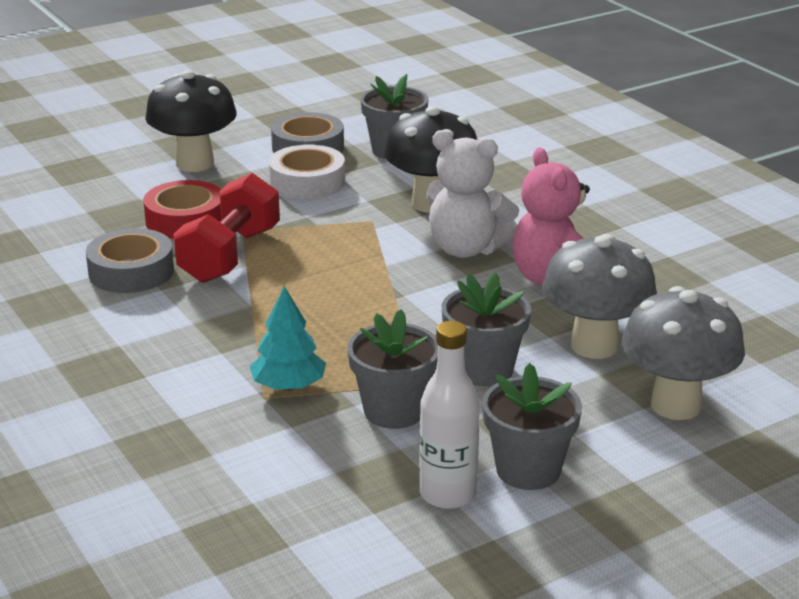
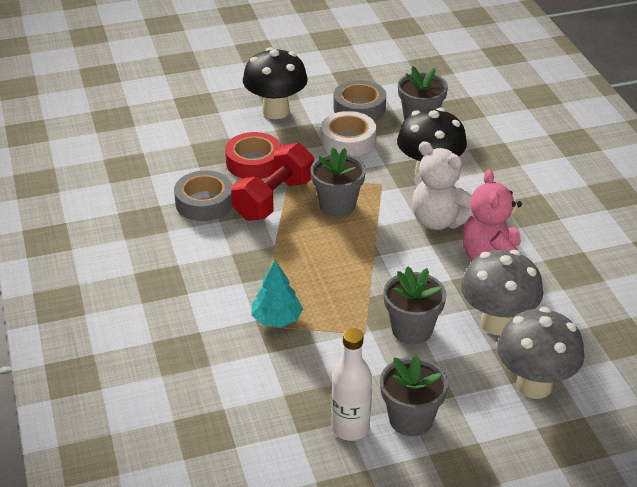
camera: 15 degrees right, 10 degrees up
grey flower pot [347,309,438,429] -> grey flower pot moved to [310,148,366,217]

